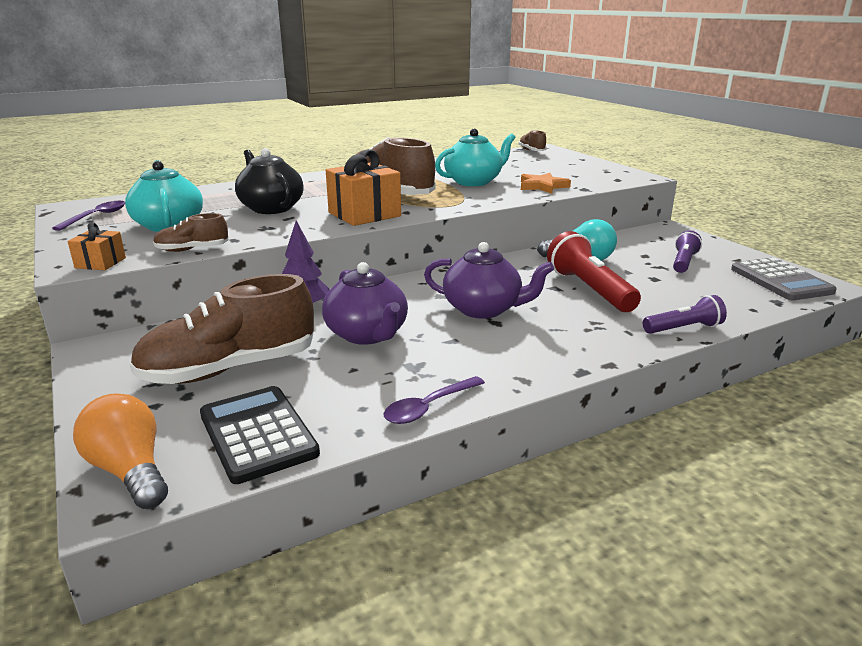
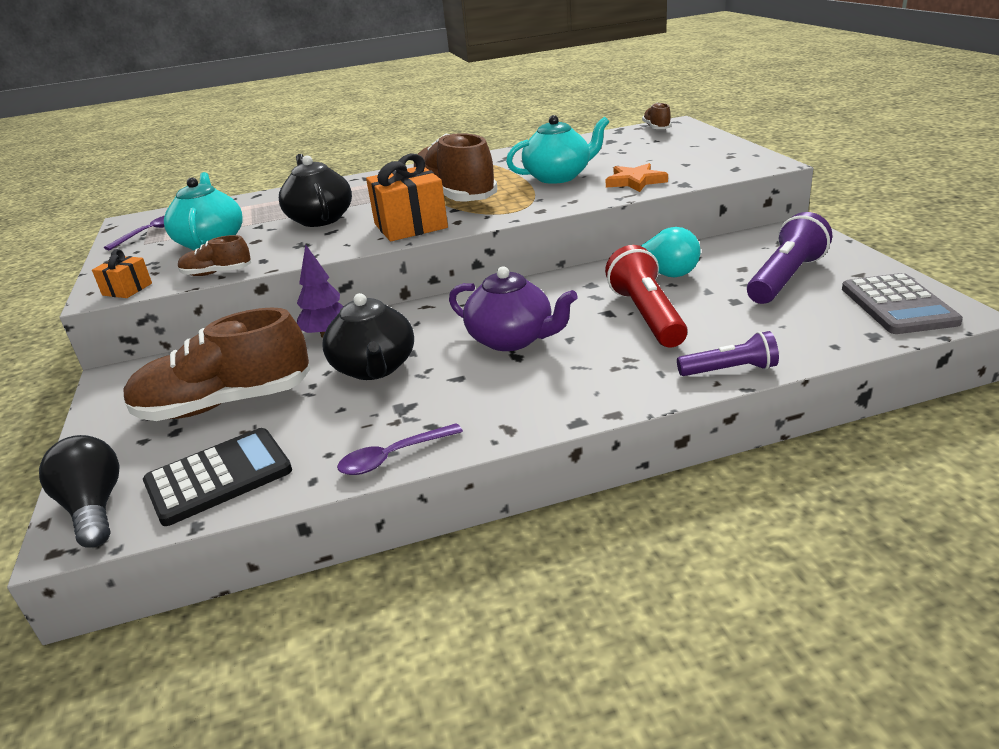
camera: 15 degrees right, 5 degrees up
orange light bulb [73,393,168,509] -> black light bulb [39,435,120,548]
black calculator [200,386,320,484] -> black calculator turned 75 degrees clockwise [143,428,292,526]
purple teapot [322,262,408,345] -> black teapot [322,293,414,380]
purple flashlight [673,231,702,273] -> purple flashlight [747,212,832,304], size x1.65

